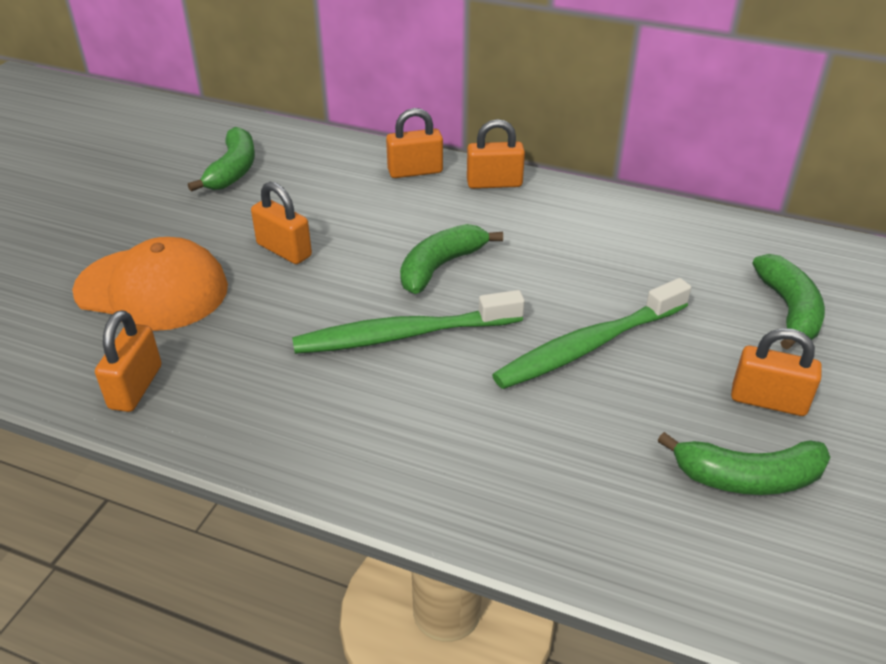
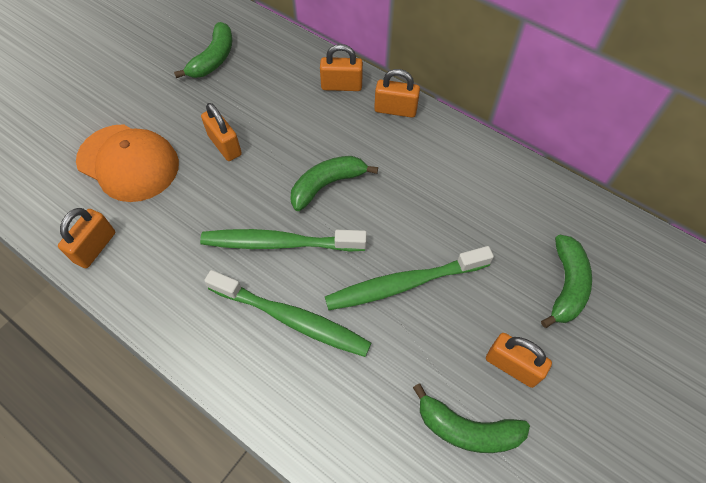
camera: 15 degrees right, 20 degrees up
none -> green toothbrush [204,270,371,357]

